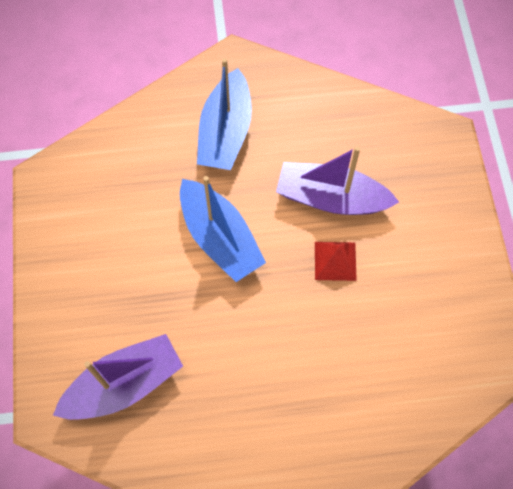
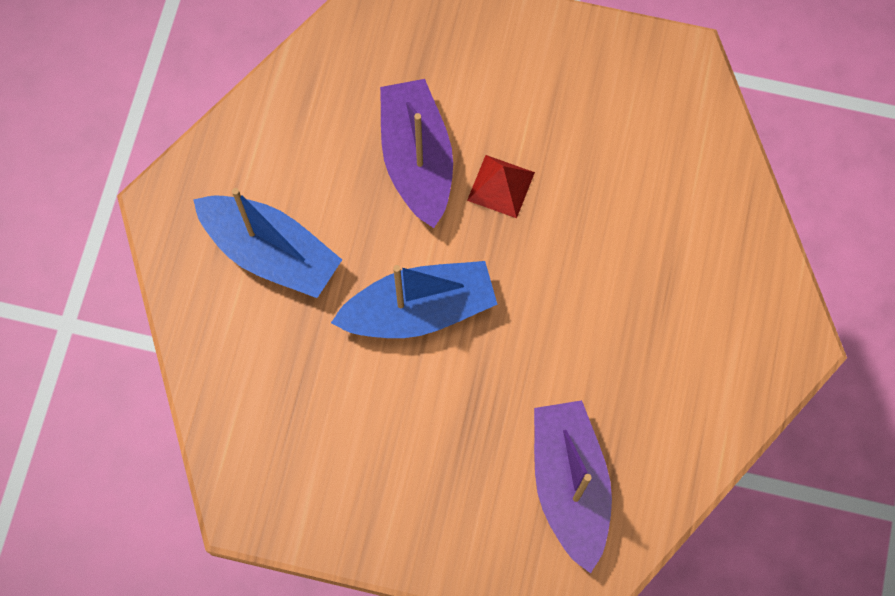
camera: 70 degrees left, 5 degrees up
purple boat [276,146,399,215] -> purple boat turned 135 degrees clockwise [380,79,453,228]

